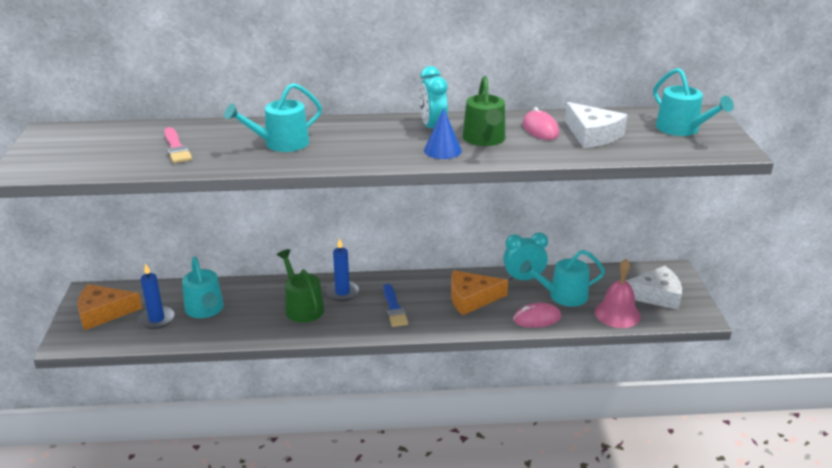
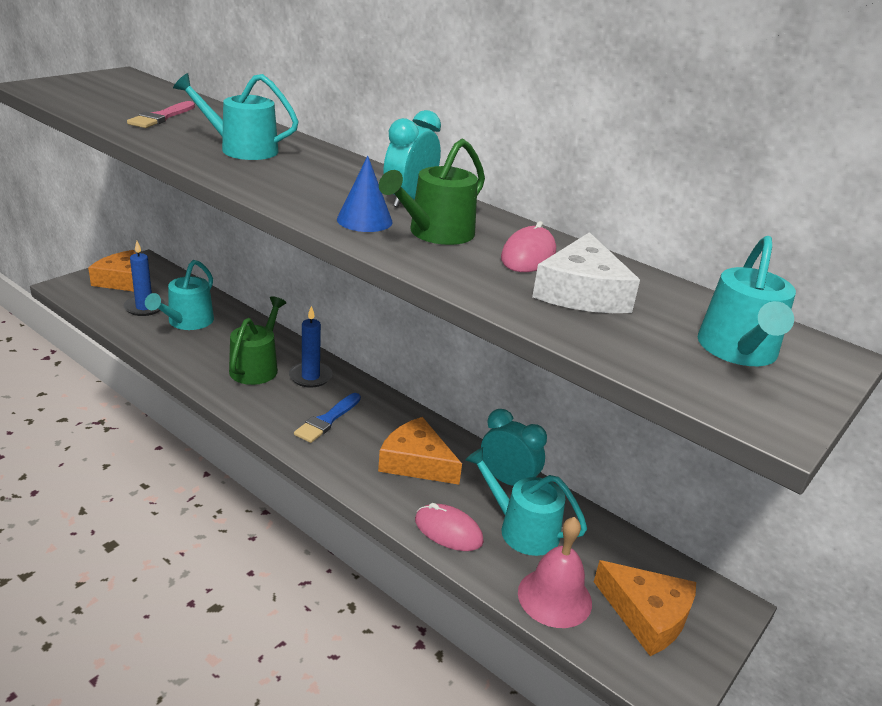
camera: 40 degrees right, 0 degrees up
white cheese [626,266,682,310] -> orange cheese [594,560,696,656]

